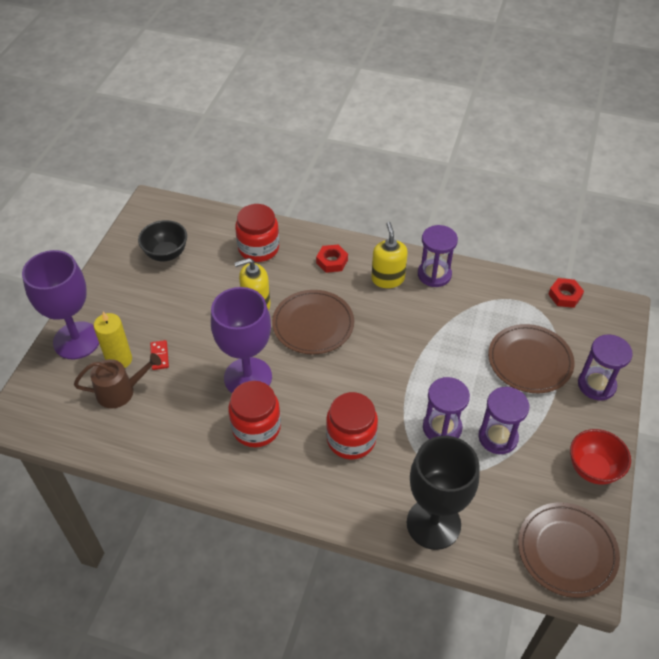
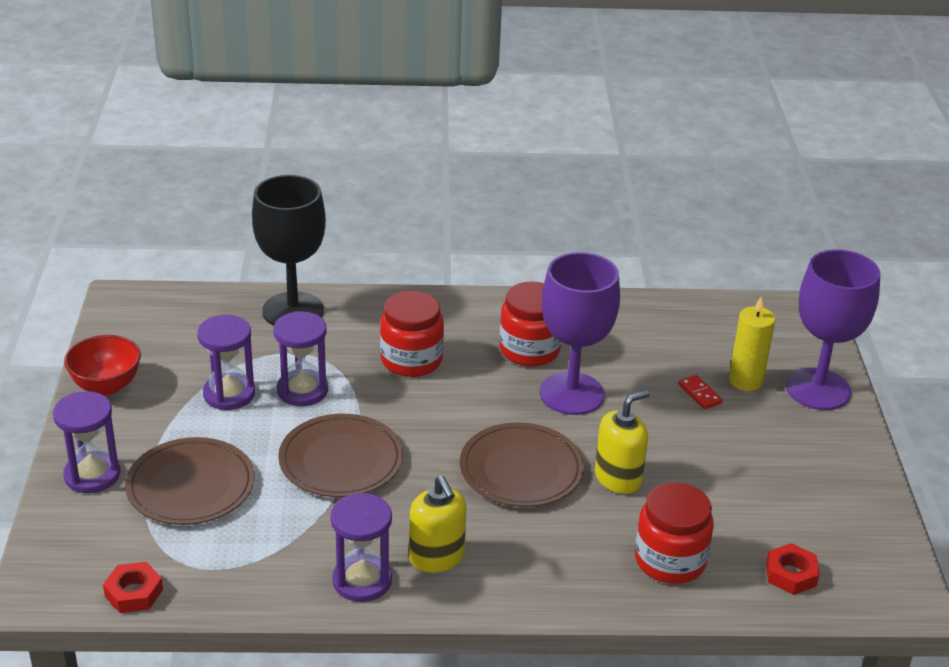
camera: 160 degrees right, 15 degrees down
brown watering can [74,353,161,409] -> none
black bowl [138,220,187,261] -> none
red nut [316,245,348,273] -> red nut moved to [766,543,820,595]
brown plate [518,502,620,598] -> brown plate moved to [278,414,403,497]

